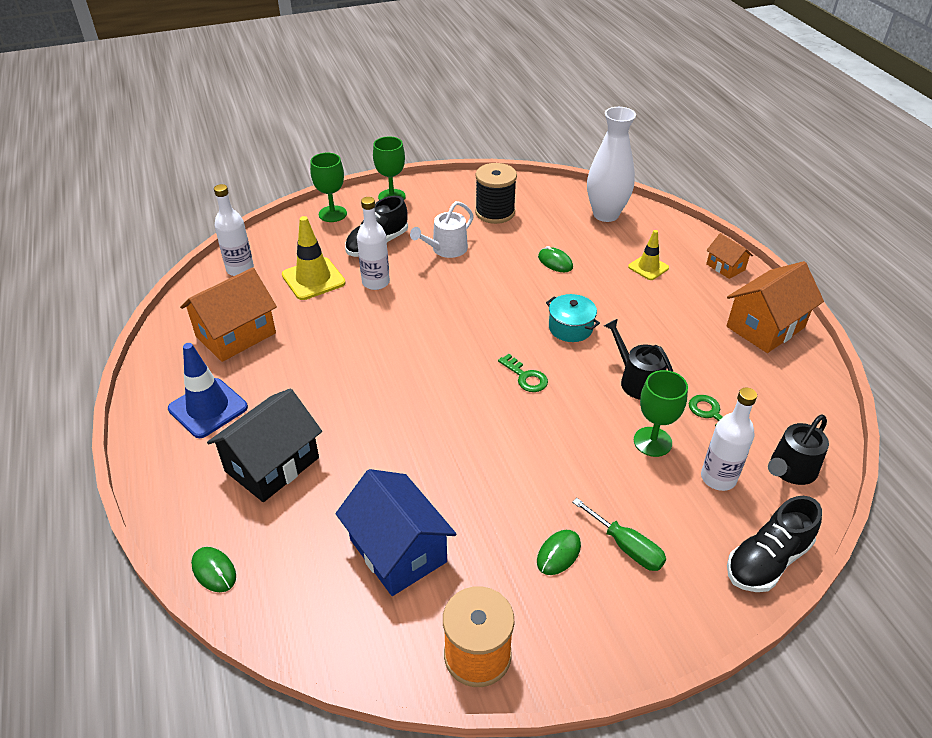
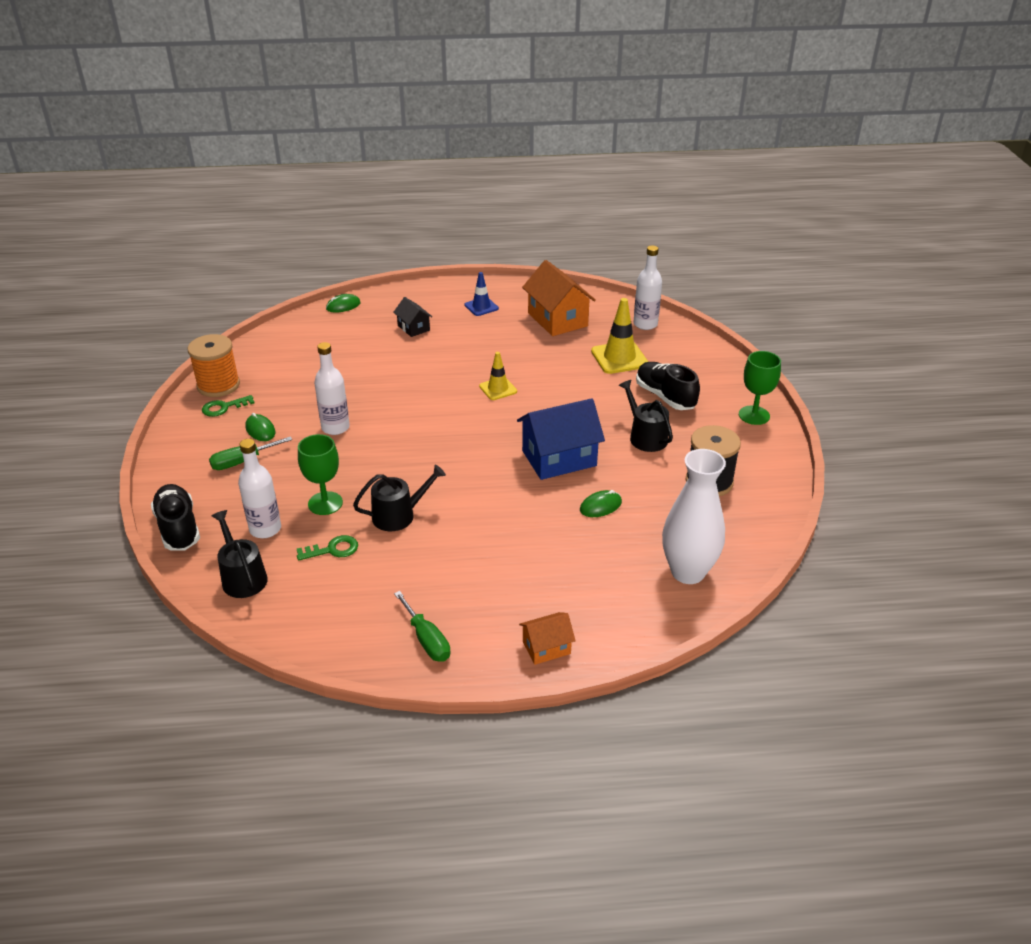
camera: 105 degrees right, 5 degrees down
blue traffic cone [168,343,248,438] -> blue traffic cone [464,272,499,316], size x0.62
black house [207,388,322,502] -> black house [393,297,432,337], size x0.53
green goblet [310,153,347,222] -> none
blue house [335,469,456,596] -> blue house moved to [517,398,605,480]
white bottle [357,197,390,290] -> white bottle moved to [314,342,350,435]
white watering can [410,201,474,258] -> black watering can [619,380,673,452]
green key [498,354,548,392] -> green key moved to [202,395,254,417]
turquoise pot [546,294,600,342] -> none
yellow traffic cone [628,230,669,280] -> yellow traffic cone moved to [479,352,517,400]
orange house [726,261,824,353] -> green screwdriver [394,591,450,662]

